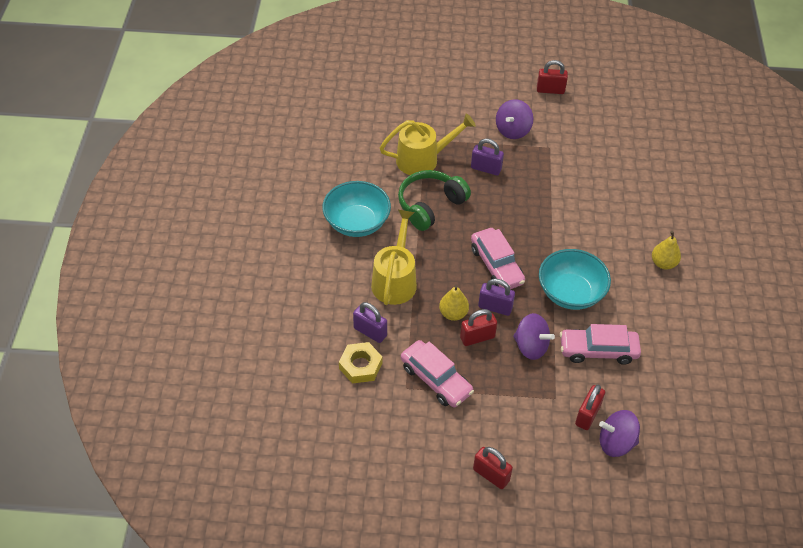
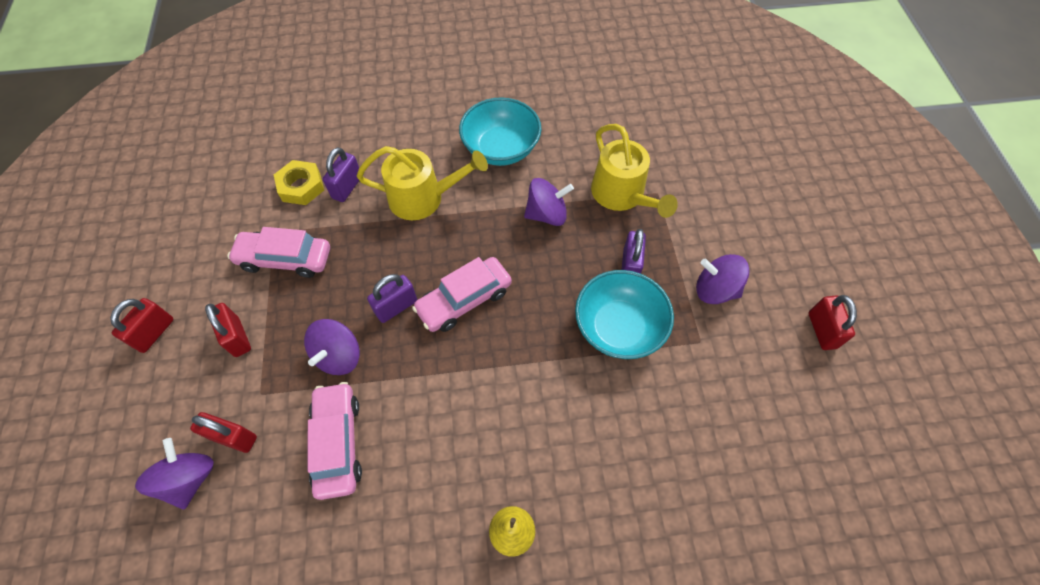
camera: 80 degrees right, 10 degrees up
green headphones [398,170,471,231] -> purple spinning top [524,178,574,226]
pink car [401,340,474,407] -> pink car turned 60 degrees clockwise [227,227,330,278]
yellow pear [439,285,469,321] -> none
red padlock [460,309,497,346] -> red padlock moved to [205,303,251,357]
purple padlock [478,279,515,316] -> purple padlock turned 45 degrees clockwise [367,274,417,323]
turquoise bowl [539,249,611,310] -> turquoise bowl moved to [575,270,674,359]

